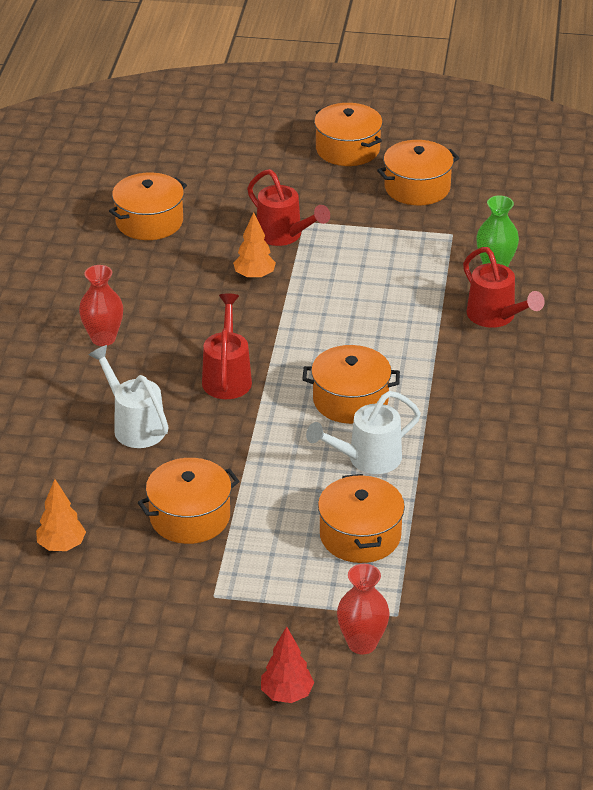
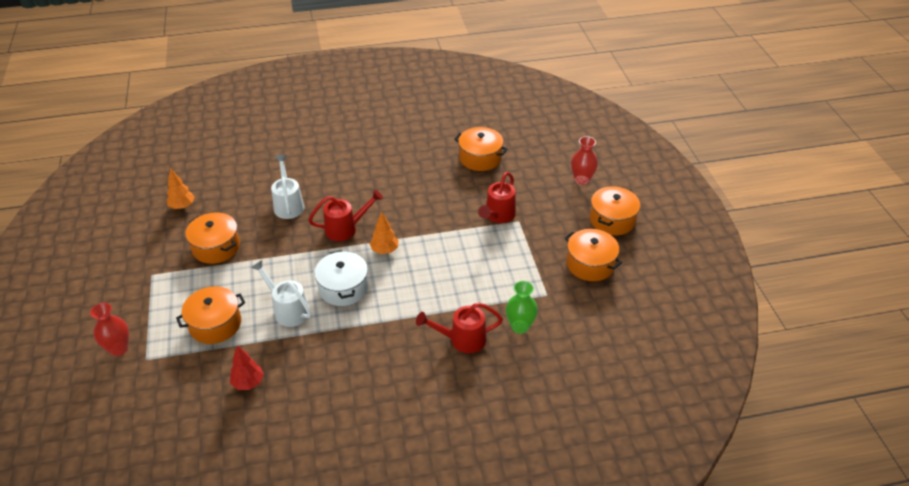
camera: 70 degrees right, 5 degrees up
red vase [79,265,123,346] -> red vase moved to [571,136,598,185]
white watering can [89,345,168,448] -> white watering can turned 45 degrees counterclockwise [271,154,304,219]
orange tree [233,212,276,280] -> orange tree moved to [370,212,398,254]
red tree [261,626,314,703] -> red tree moved to [230,345,264,390]
orange pot [302,345,400,424] -> white pot [314,250,368,306]
red watering can [463,247,545,328] -> red watering can turned 45 degrees clockwise [416,302,503,353]

